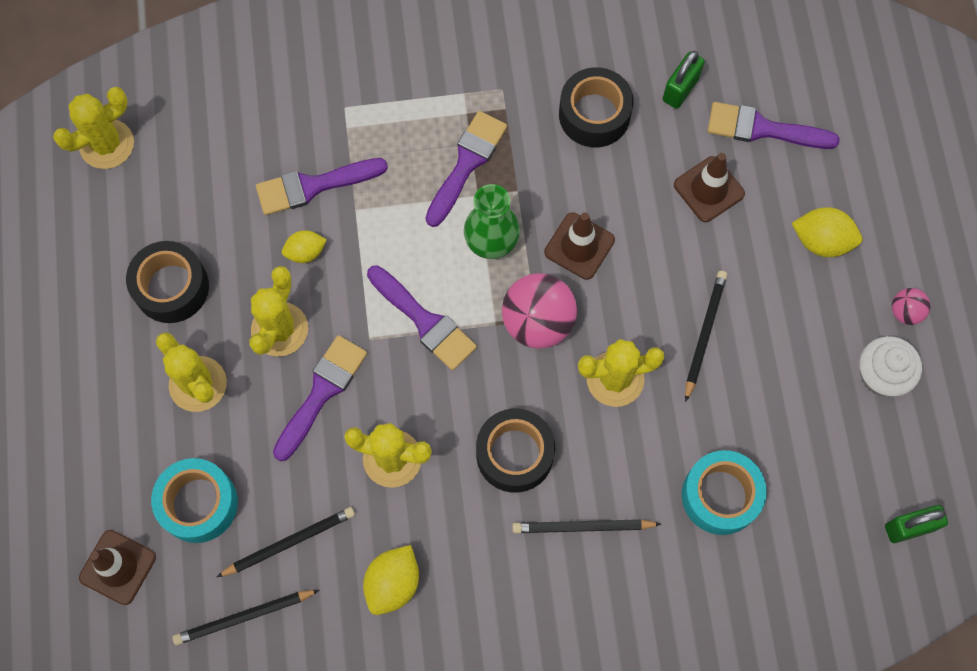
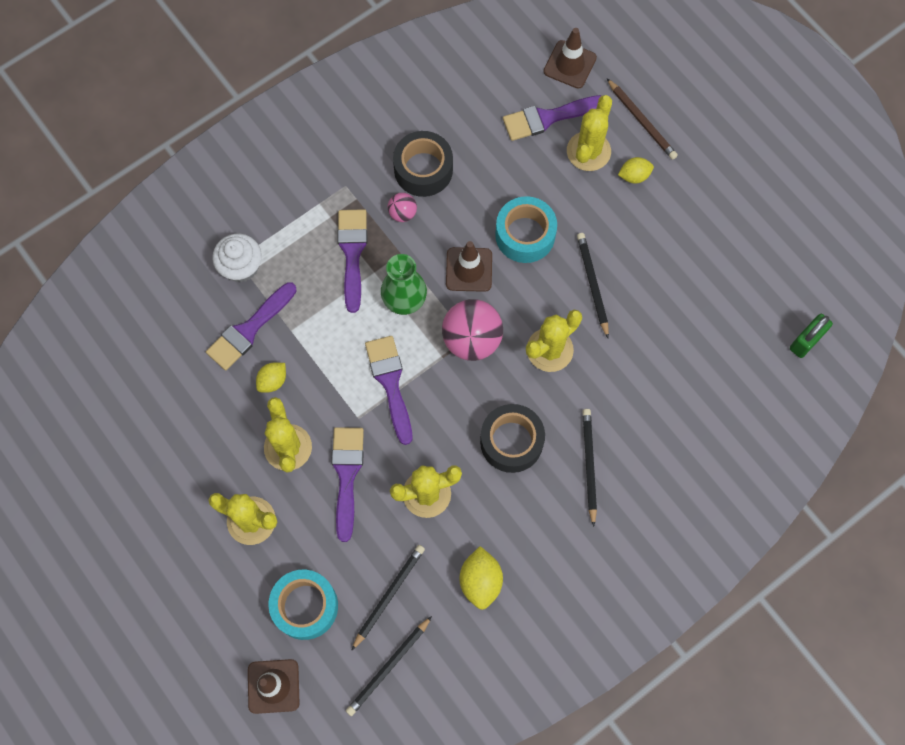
camera: 30 degrees left, 0 degrees up
yellow cactus [53,87,134,169] -> yellow cactus moved to [567,95,612,171]
black tape [126,241,209,323] -> none
purple brush [367,265,477,371] -> purple brush turned 120 degrees counterclockwise [365,336,412,445]
black pencil [512,519,661,533] -> black pencil turned 120 degrees clockwise [582,409,597,527]
green padlock [663,51,705,109] -> none
brown traffic cone [674,153,745,222] -> brown traffic cone moved to [544,28,597,89]
turquoise tape [682,450,767,535] -> turquoise tape moved to [495,196,557,263]
yellow lemon [792,207,862,257] -> yellow lemon [618,157,654,183], size x0.66
white cupcake [860,336,922,396] -> white cupcake moved to [212,234,262,282]
pink ball [892,288,931,325] -> pink ball moved to [388,193,417,222]
none -> brown pencil [607,79,678,160]

